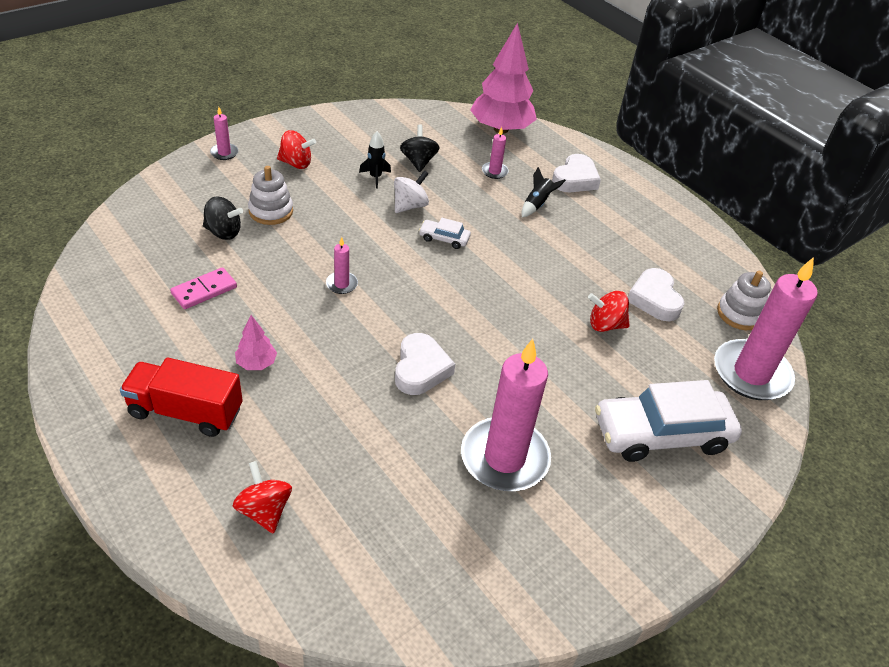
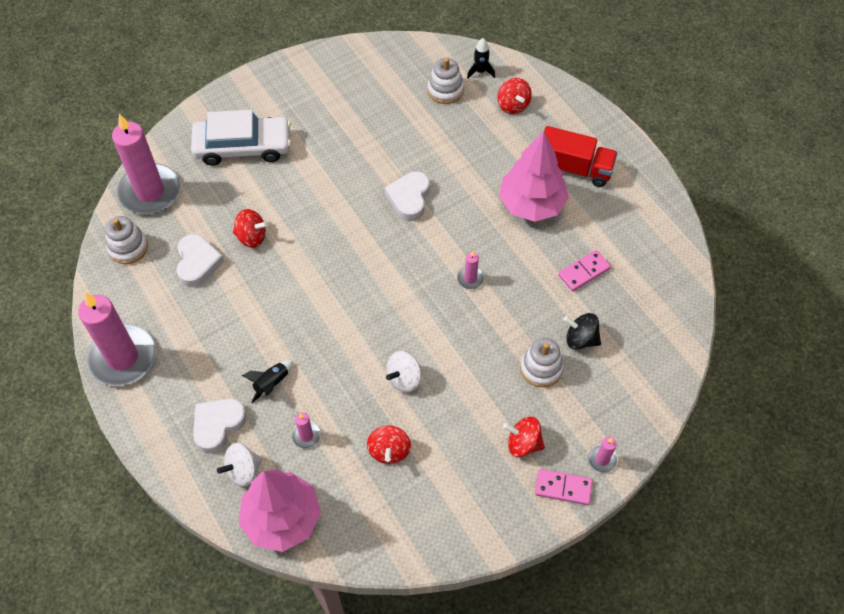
camera: 170 degrees left, 15 degrees up
pink tree [235,315,277,370] -> pink tree [499,131,569,222], size x2.24
black rocket [359,131,391,189] -> black rocket moved to [467,38,495,79]
black spinning top [400,124,439,172] -> red spinning top [367,425,411,464]
white car [419,218,471,249] -> none
pink candle [461,339,551,491] -> pink candle moved to [78,292,156,386]
none -> white spinning top [217,443,262,487]
none -> white stacking toy [427,58,464,104]
none -> pink domino [535,469,593,505]

